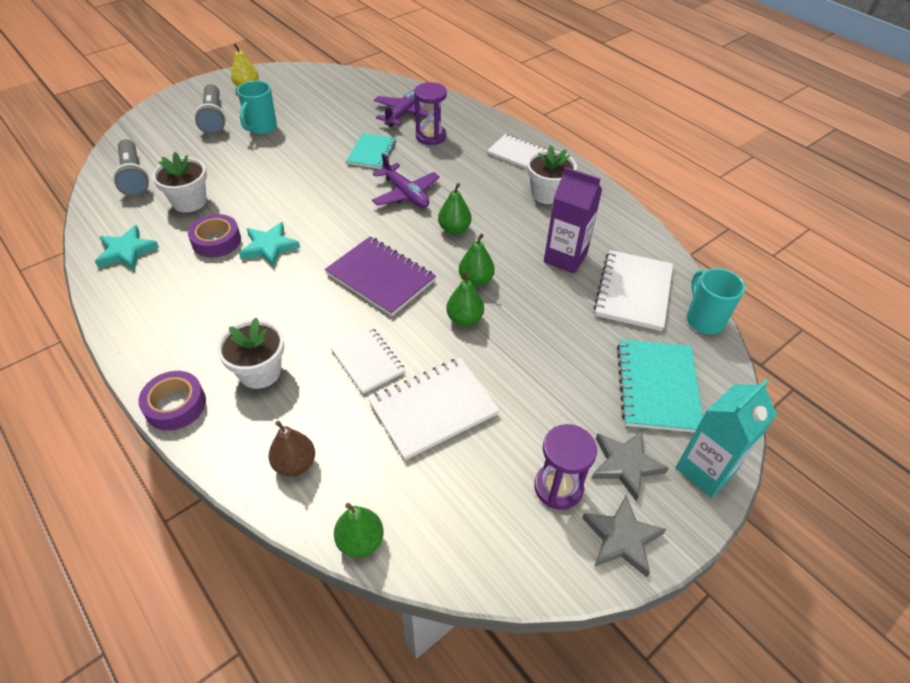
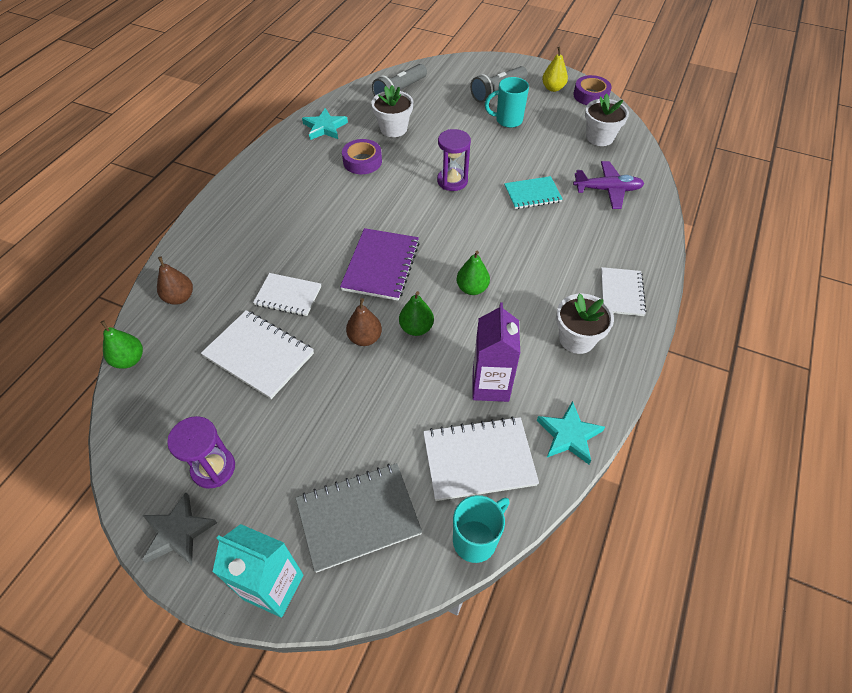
camera: 65 degrees right, 5 degrees up
purple tape [138,371,206,430] -> purple tape moved to [573,75,612,105]
white flower pot [217,318,284,389] -> white flower pot moved to [585,93,629,146]
turquoise star [239,222,300,268] -> turquoise star moved to [537,401,605,464]
white notebook [330,327,405,394] -> white notebook turned 75 degrees clockwise [253,273,321,316]
purple plane [372,153,440,208] -> none
purple hourglass [414,82,447,145] -> purple hourglass moved to [437,129,471,191]
green pear [446,271,484,326] -> brown pear [346,298,382,346]
grey star [591,430,669,501] -> none
turquoise notebook [617,339,703,433] -> grey notebook [296,463,422,573]

